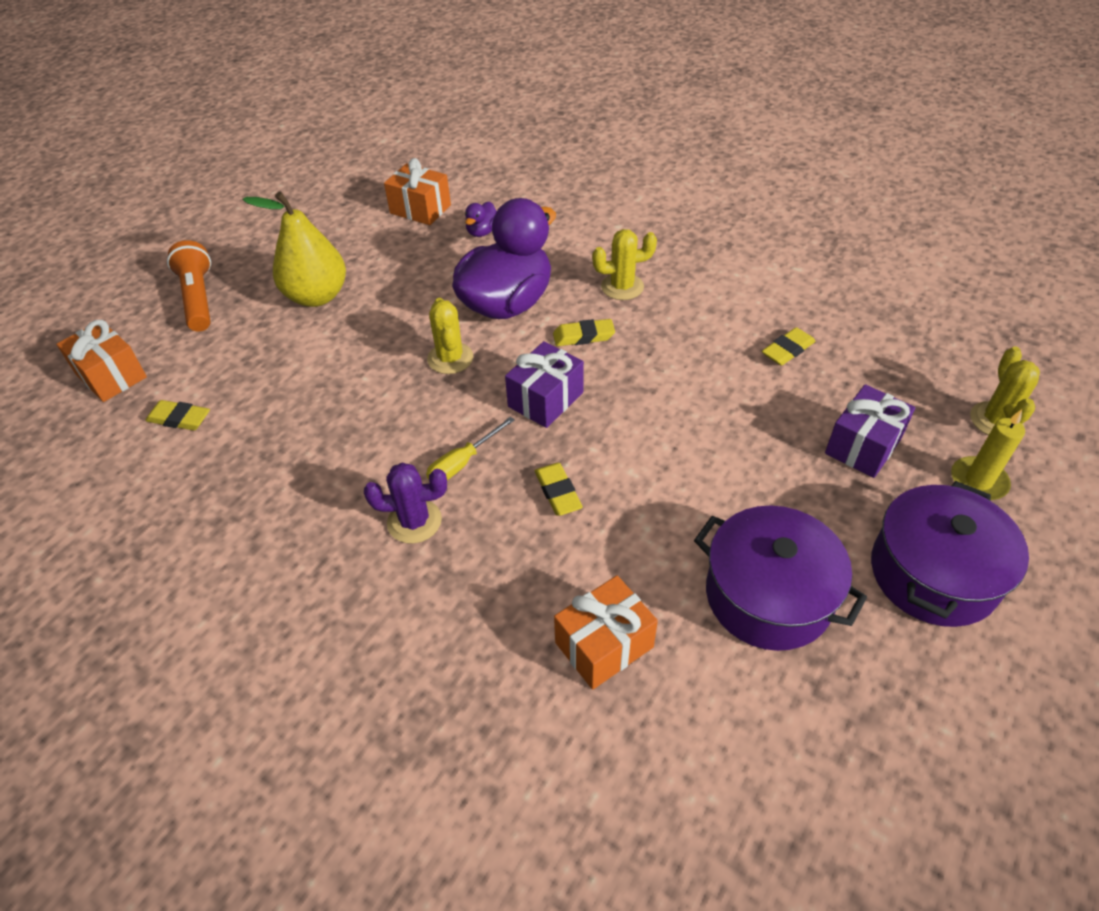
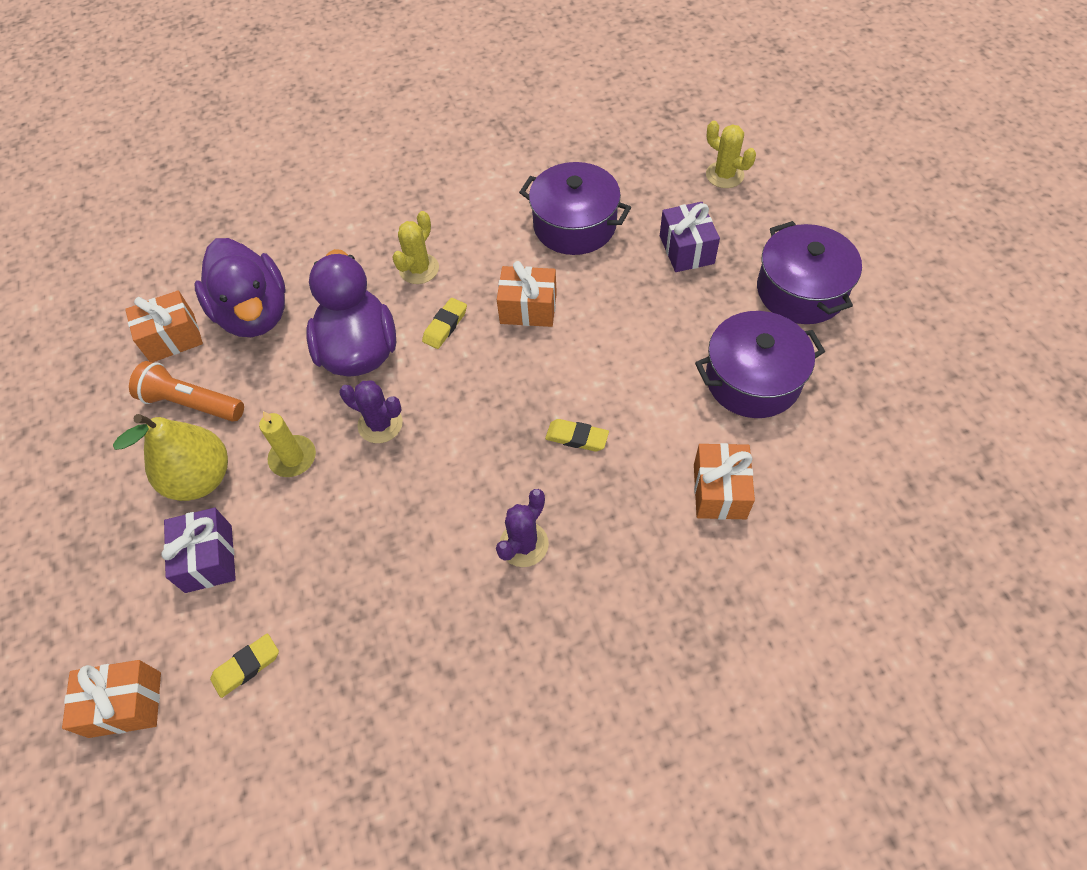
camera: 50 degrees left, 10 degrees up
orange flashlight [167,240,211,332] -> orange flashlight moved to [129,361,244,422]
yellow screwdriver [426,417,515,480] -> none
yellow cactus [427,298,473,374] -> purple cactus [339,381,403,443]
purple duck [465,202,496,237] -> purple duck [194,238,286,337], size x2.50
purple gift [505,341,584,428] -> purple gift moved to [161,508,236,593]
yellow eraser [762,327,816,366] -> purple pot [519,162,631,255]
yellow candle [951,409,1025,500] -> yellow candle moved to [259,411,316,477]
none -> orange gift [497,261,557,327]

